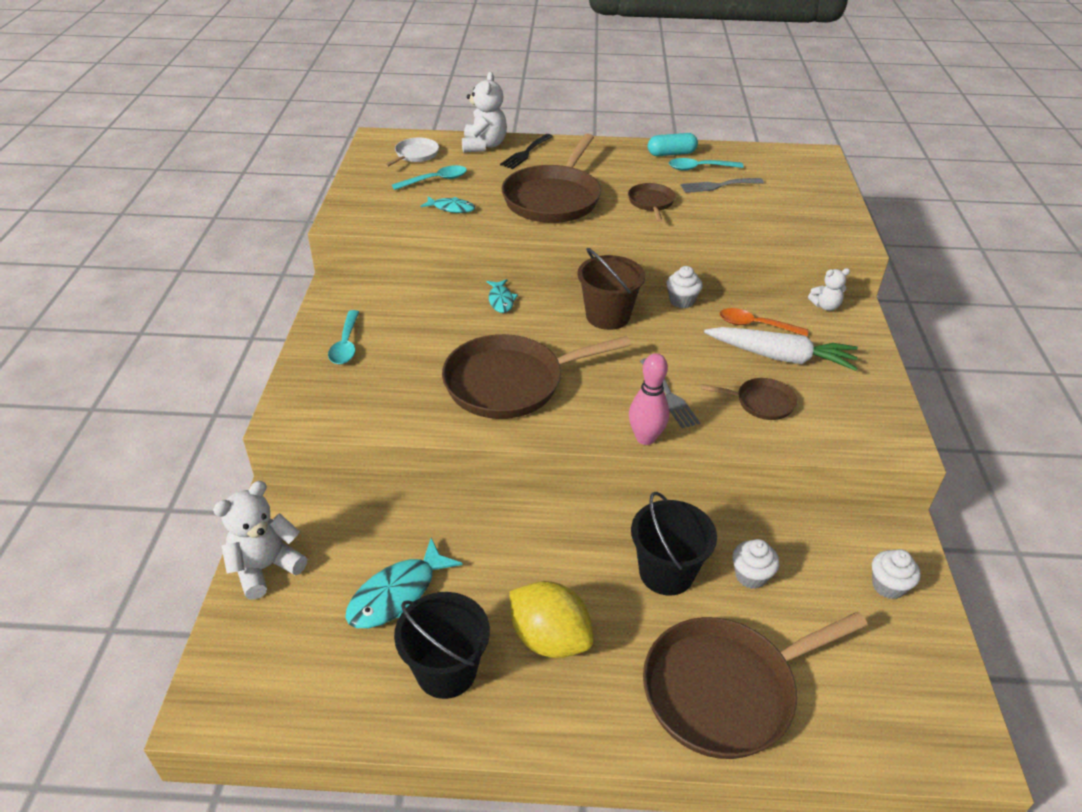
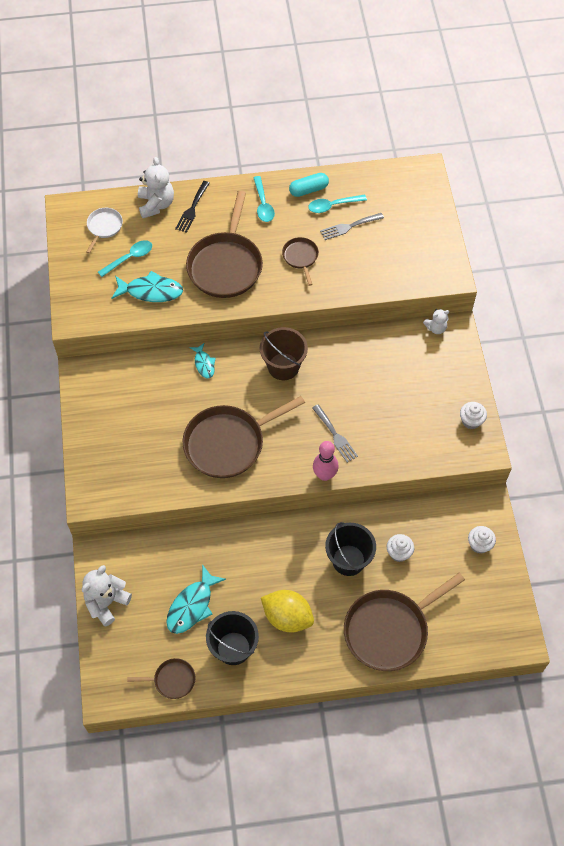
camera: 10 degrees left, 20 degrees up
turquoise spoon [328,310,359,364] -> turquoise spoon moved to [253,176,275,222]
turquoise fish [420,196,475,213] -> turquoise fish [111,271,183,302], size x1.70
white cupcake [666,266,703,308] -> white cupcake moved to [460,402,487,429]
brown pan [701,378,797,420] -> brown pan moved to [127,658,196,699]
white carrot [704,327,858,371] -> none
orange spoon [720,308,808,336] -> none

